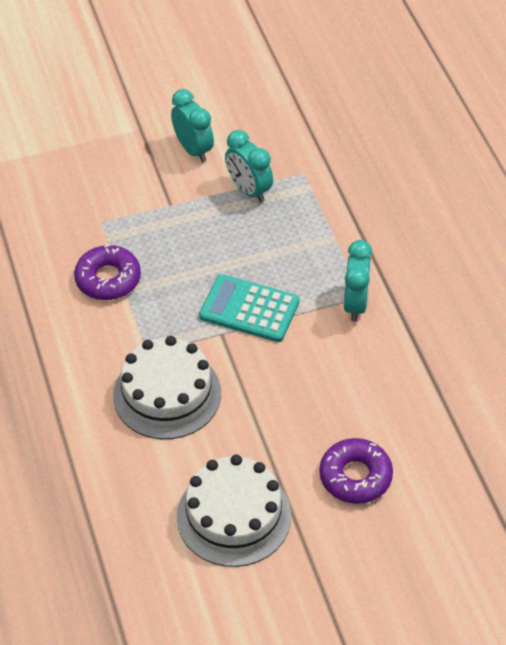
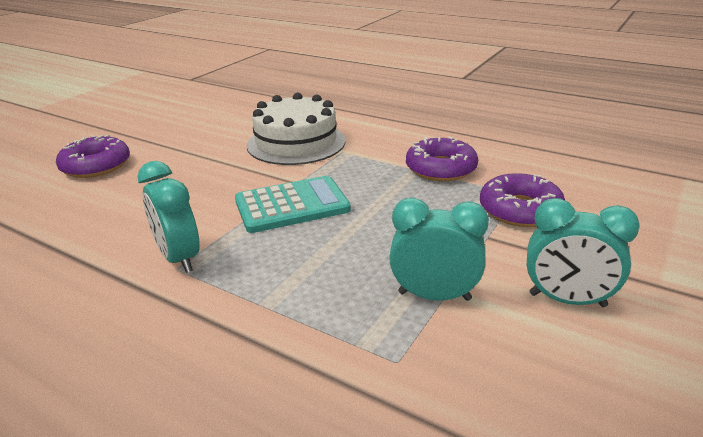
camera: 140 degrees right, 20 degrees down
white cake [177,454,291,567] -> none
none -> purple donut [480,173,565,227]

